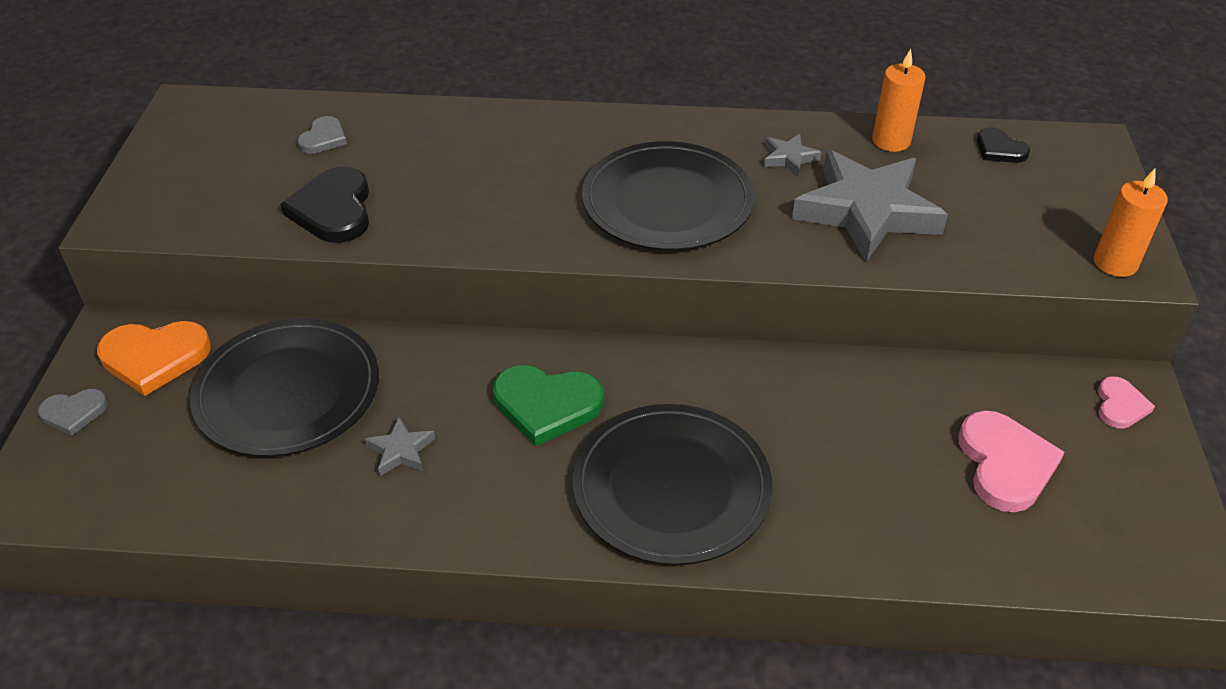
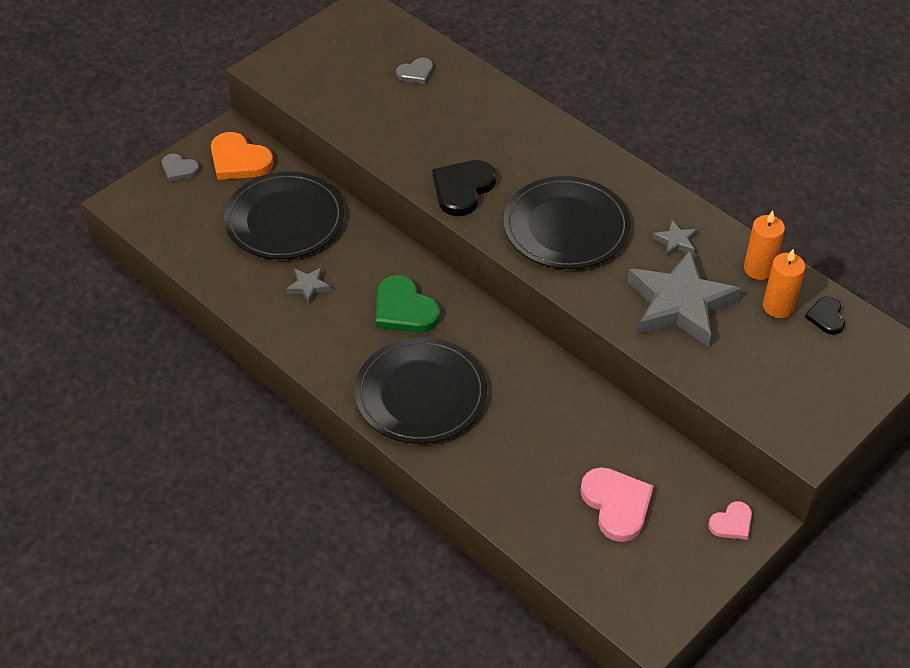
camera: 40 degrees right, 5 degrees up
black heart [280,167,369,243] -> black heart moved to [433,160,496,216]
pink heart [958,410,1065,512] -> pink heart turned 60 degrees counterclockwise [580,467,653,542]
orange candle [1094,169,1168,277] -> orange candle moved to [763,249,805,318]

